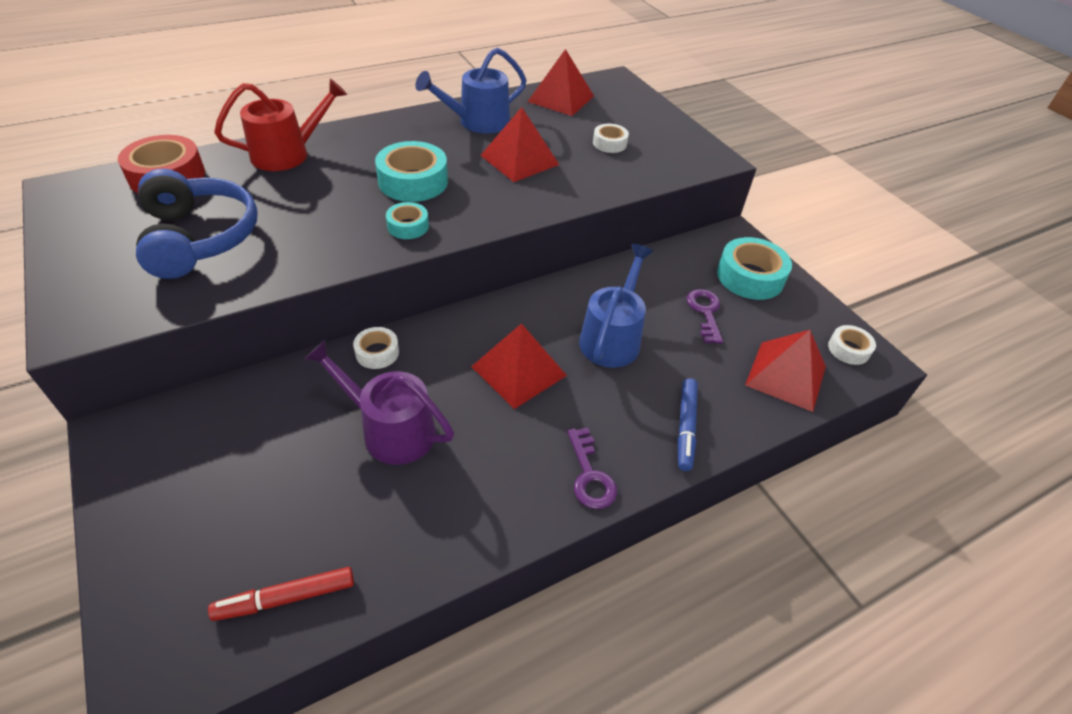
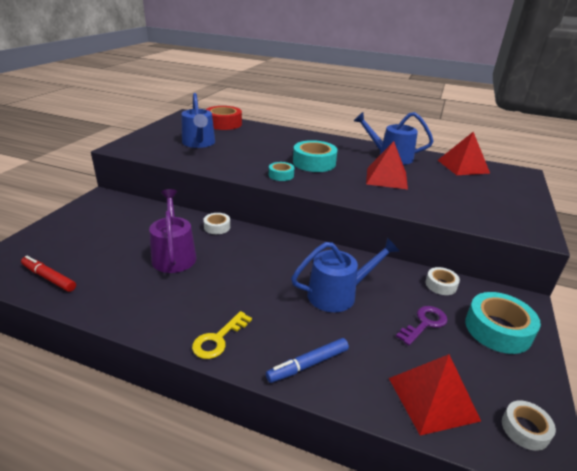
camera: 50 degrees right, 15 degrees down
blue headphones [136,169,258,279] -> blue watering can [181,93,215,148]
red watering can [214,79,347,171] -> none
red pyramid [471,323,567,409] -> none
purple key [567,427,617,509] -> yellow key [192,311,252,359]
white tape [593,124,629,153] -> white tape moved to [425,267,460,295]

